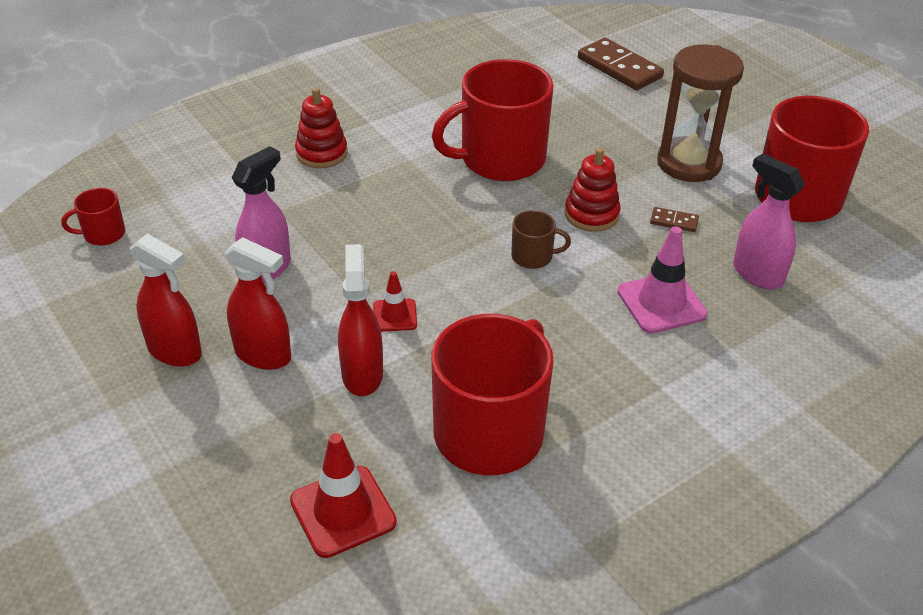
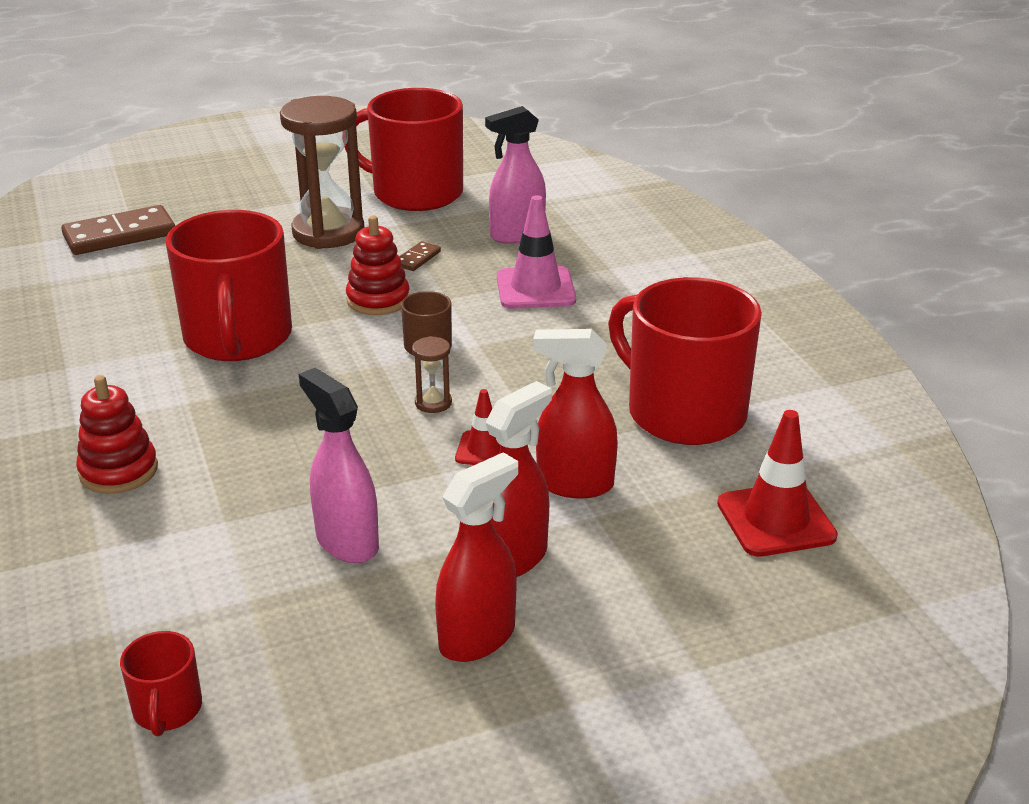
camera: 75 degrees left, 10 degrees down
none -> brown hourglass [412,336,452,413]

